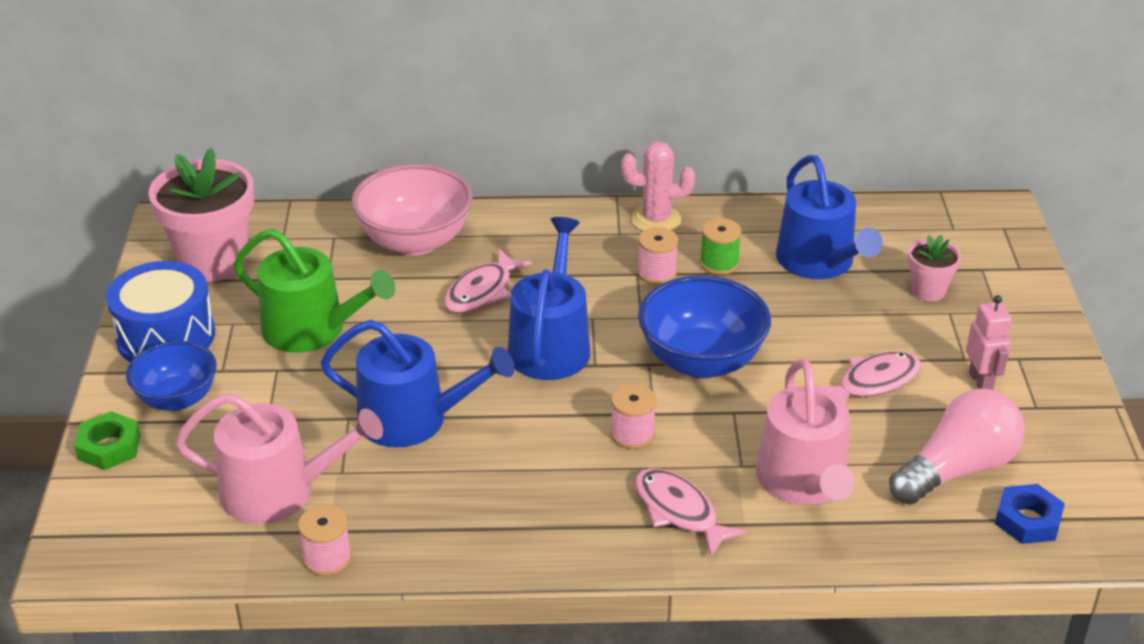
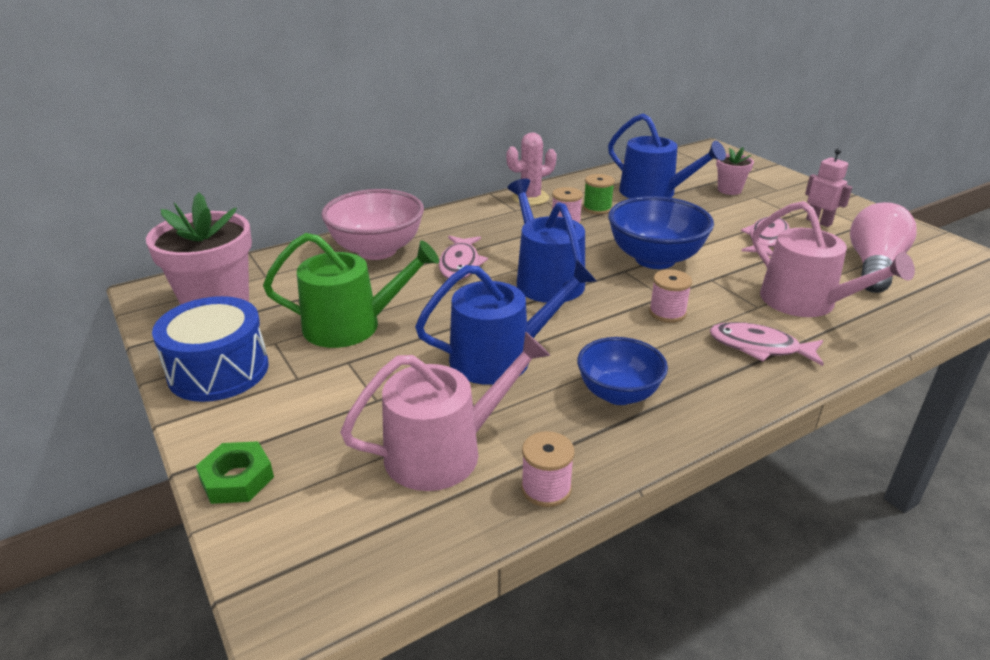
camera: 30 degrees left, 5 degrees down
blue bowl [126,341,217,411] -> blue bowl moved to [577,337,668,405]
blue nut [995,484,1065,544] -> none

